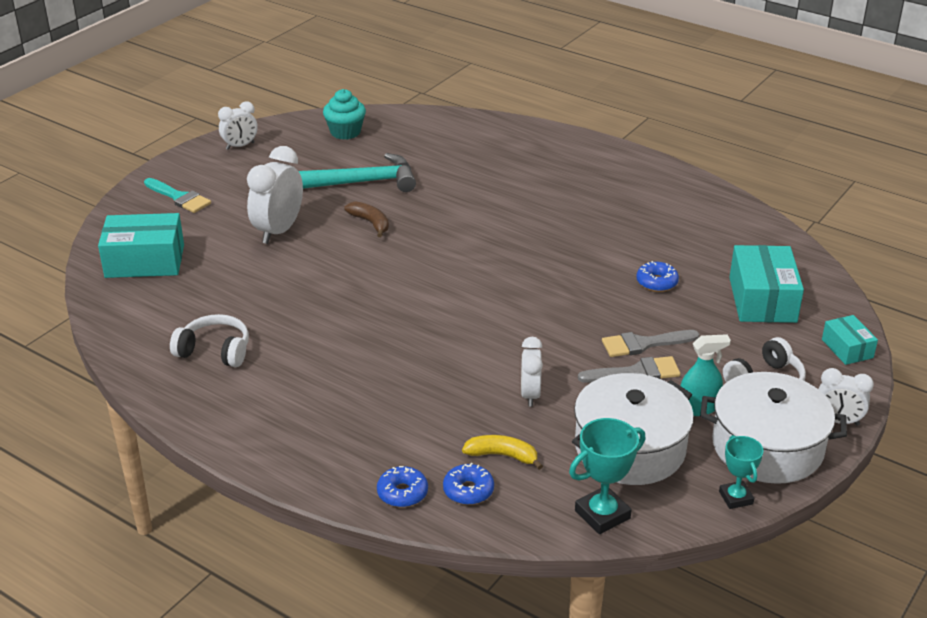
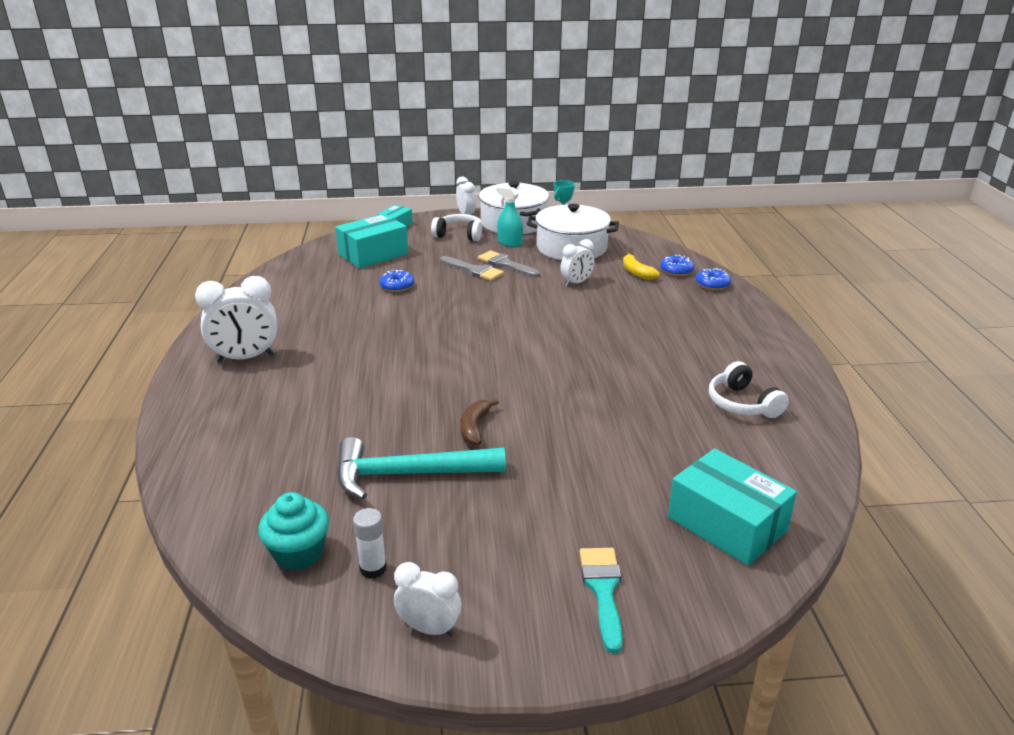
camera: 130 degrees left, 5 degrees down
white clock [247,146,303,244] -> white clock moved to [195,276,277,362]
turquoise hammer [299,153,416,192] -> turquoise hammer turned 45 degrees counterclockwise [337,437,506,500]
turquoise trophy [569,418,646,534] -> none
none -> white glue stick [353,508,387,579]

